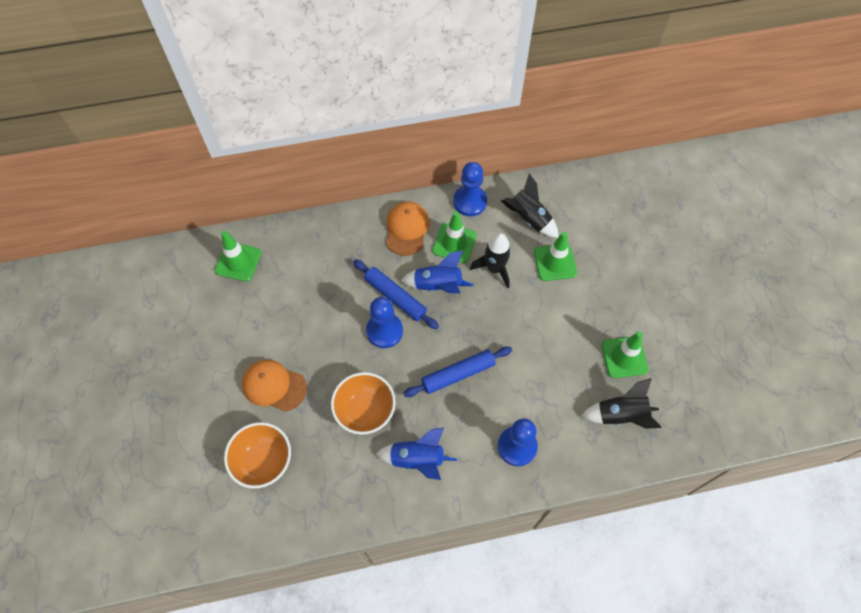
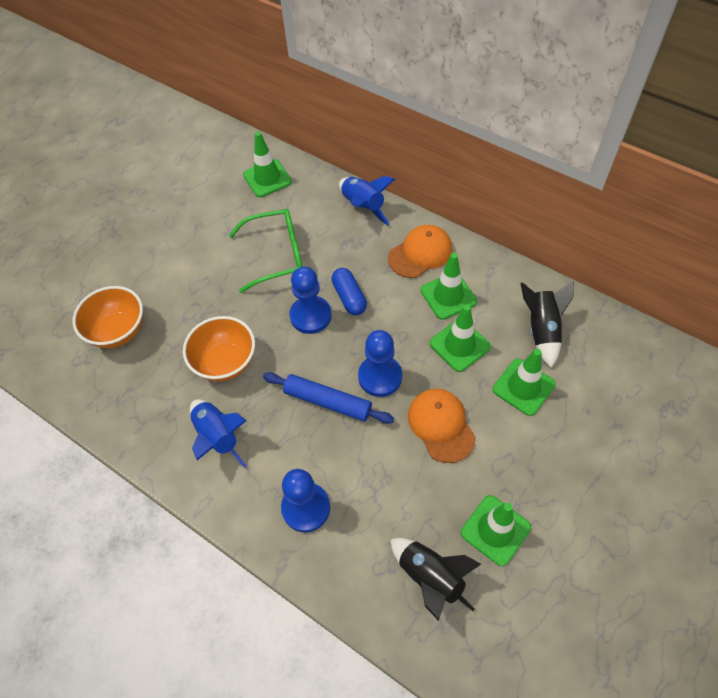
camera: 50 degrees right, 5 degrees down
orange cap [242,360,307,412] -> orange cap moved to [408,389,476,463]
blue rolling pin [353,259,439,329] -> blue capsule [332,268,367,315]
blue rocket [401,250,473,293] -> blue rocket moved to [339,176,395,226]
blue pawn [453,162,487,216] -> blue pawn moved to [358,330,402,397]
black rocket [470,233,511,289] -> green traffic cone [430,304,491,372]
none -> green glasses [229,209,303,293]

